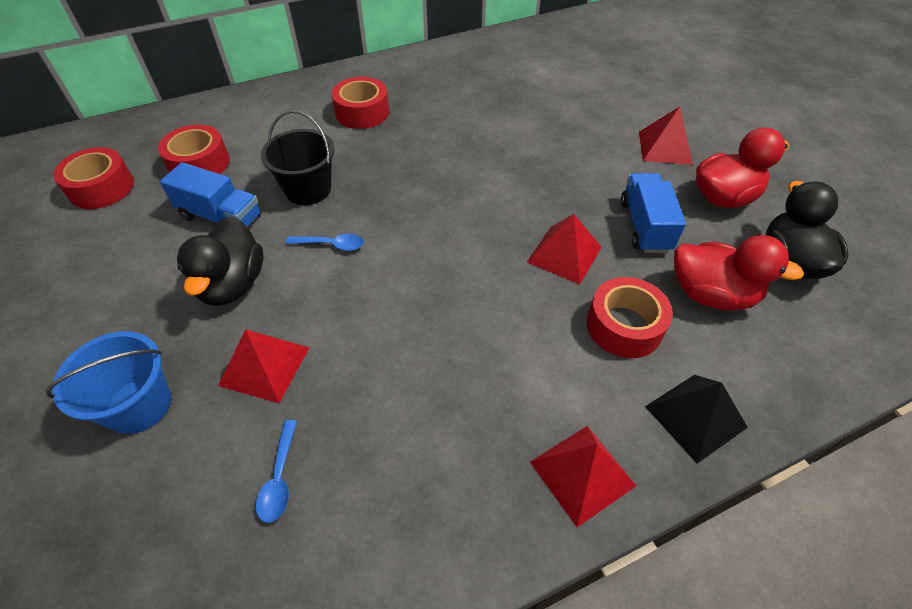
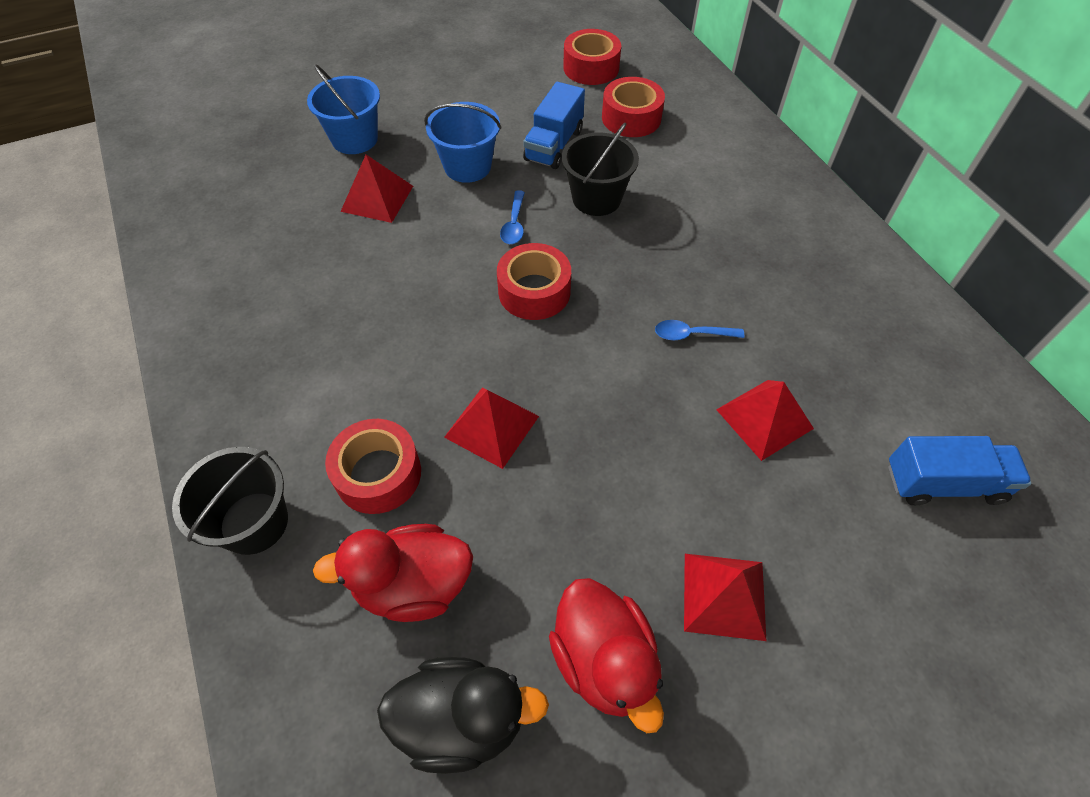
camera: 90 degrees right, 5 degrees up
black duck [177,216,263,306] -> blue bucket [424,102,501,183]
blue spoon [256,420,297,523] -> blue spoon moved to [655,320,744,341]
red tape [332,77,389,129] -> red tape moved to [497,243,571,320]
red pyramid [530,426,636,527] -> red pyramid moved to [716,380,814,461]
blue truck [621,173,686,253] -> blue truck moved to [888,436,1032,505]
black pyramid [645,375,748,464] -> black bucket [172,447,288,555]
red duck [674,235,804,310] -> red duck turned 60 degrees clockwise [313,524,473,622]

